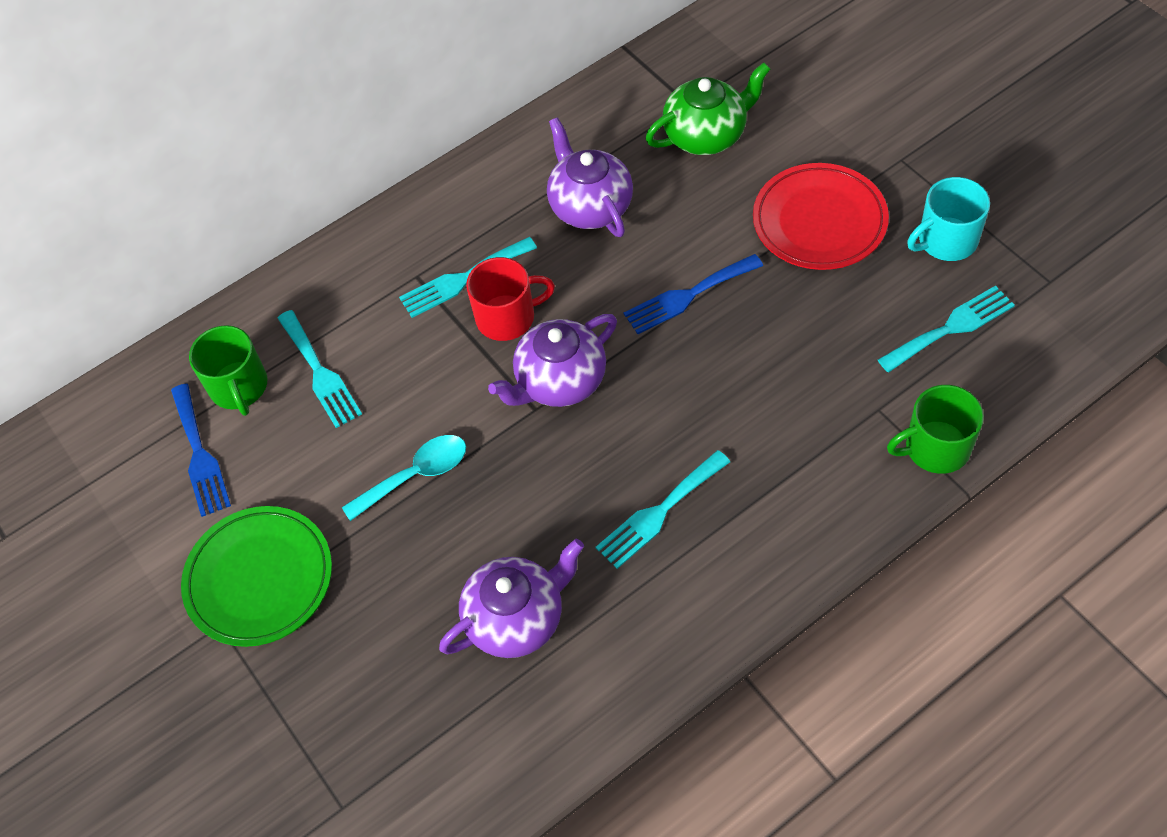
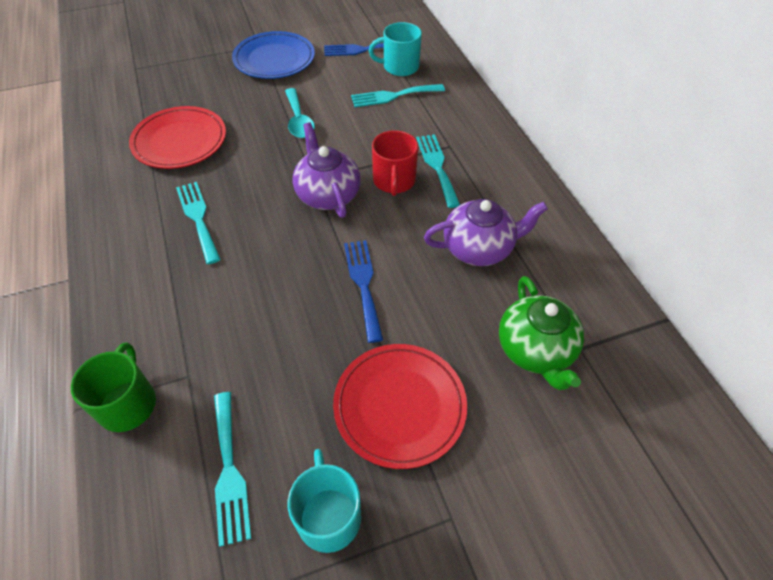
camera: 100 degrees right, 5 degrees down
green plate [181,506,332,647] -> blue plate [232,31,315,79]
green mug [189,325,268,416] -> turquoise mug [369,22,422,76]
purple teapot [439,539,584,658] -> red plate [129,106,226,169]

